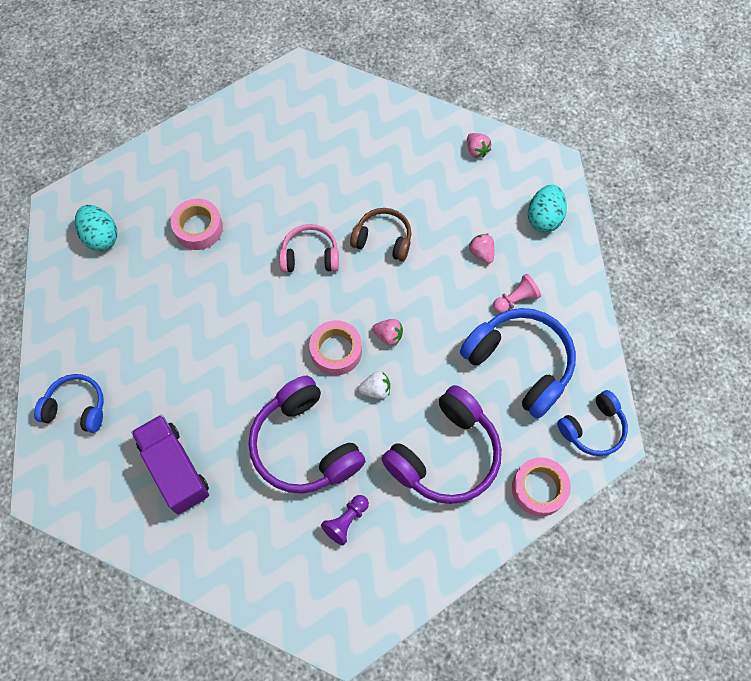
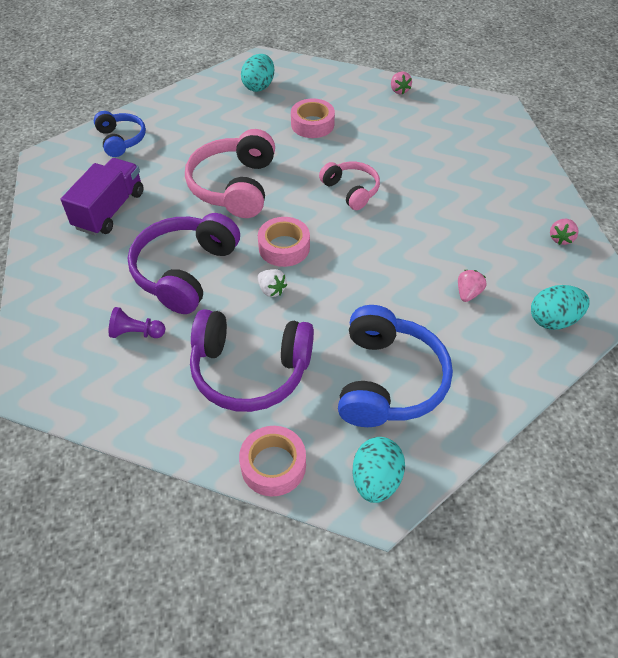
camera: 55 degrees right, 15 degrees down
brown headphones [350,208,411,261] -> none
pink strawberry [372,319,403,346] -> pink strawberry moved to [391,72,412,94]
pink pawn [493,274,541,313] -> none
blue headphones [557,390,628,456] -> turquoise egg [353,437,405,503]
none -> pink headphones [185,129,275,218]

